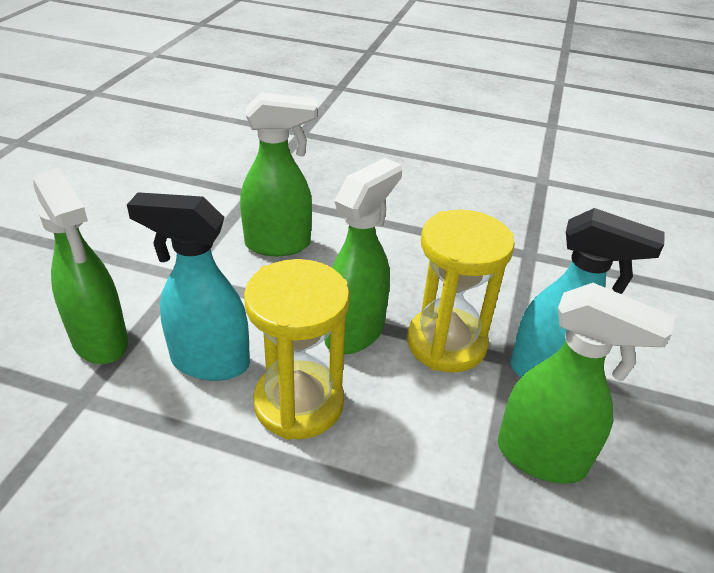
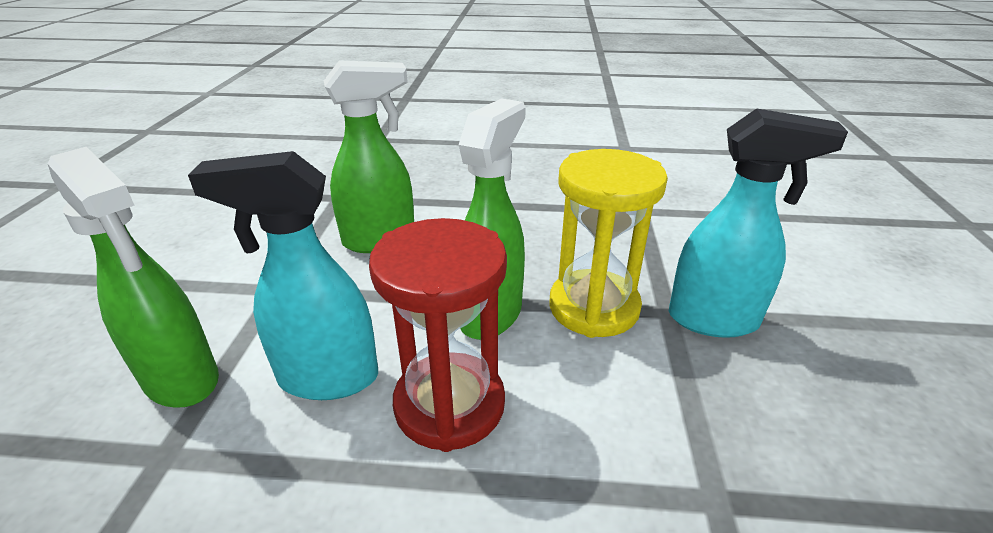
camera: 10 degrees left, 5 degrees down
yellow hourglass [244,259,350,440] -> red hourglass [369,218,507,452]
green spray bottle [498,283,675,484] -> none

